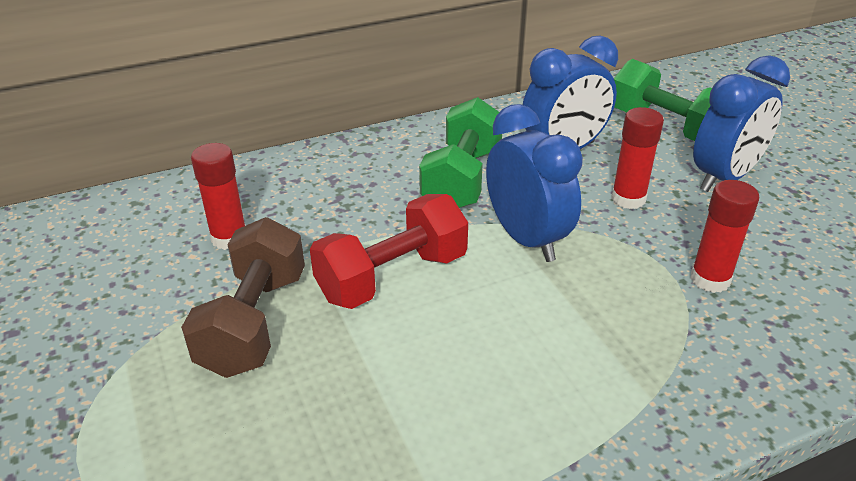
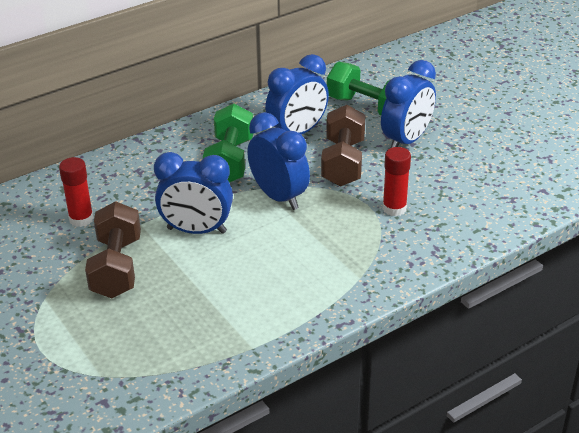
camera: 10 degrees left, 0 degrees up
red dumbbell [310,194,468,309] -> blue clock [154,152,233,234]
red glue stick [611,107,664,210] -> brown dumbbell [321,105,366,187]

